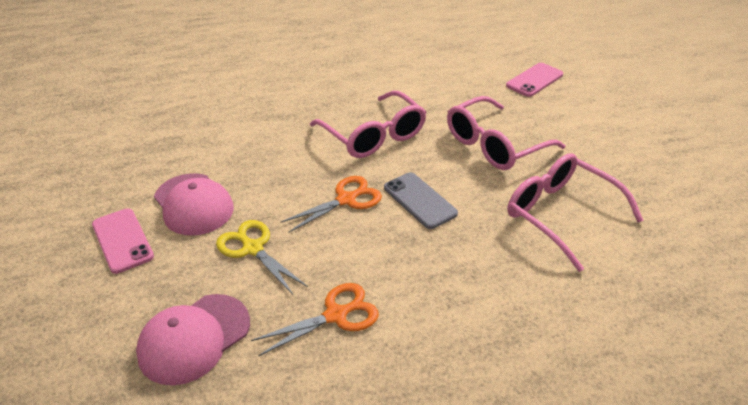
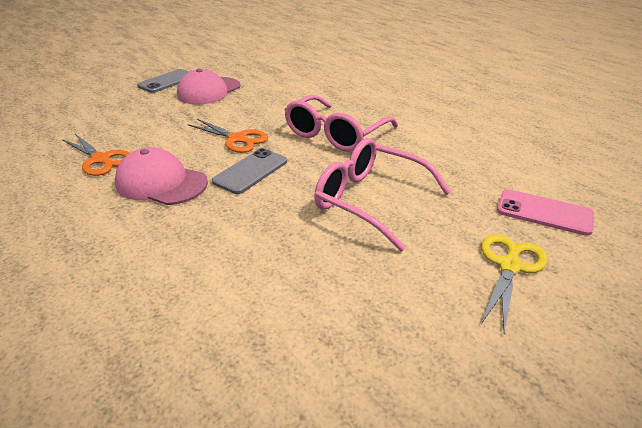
camera: 70 degrees right, 5 degrees down
pink phone [92,208,154,274] -> grey phone [137,69,189,93]
pink cap [136,294,250,385] -> pink cap moved to [115,147,208,205]
yellow scissors [216,220,308,294] -> yellow scissors moved to [481,234,548,332]
pink glasses [507,153,643,272] -> none

